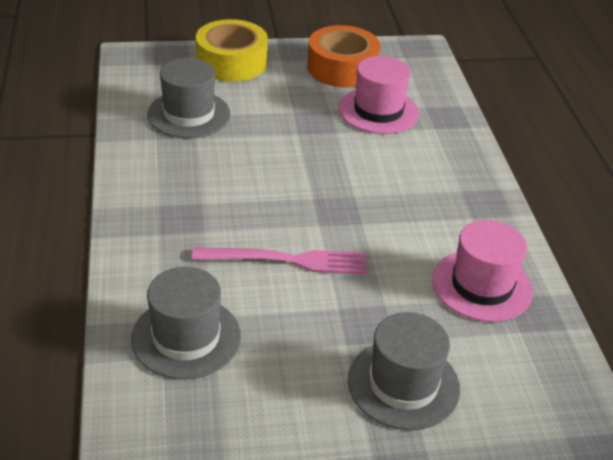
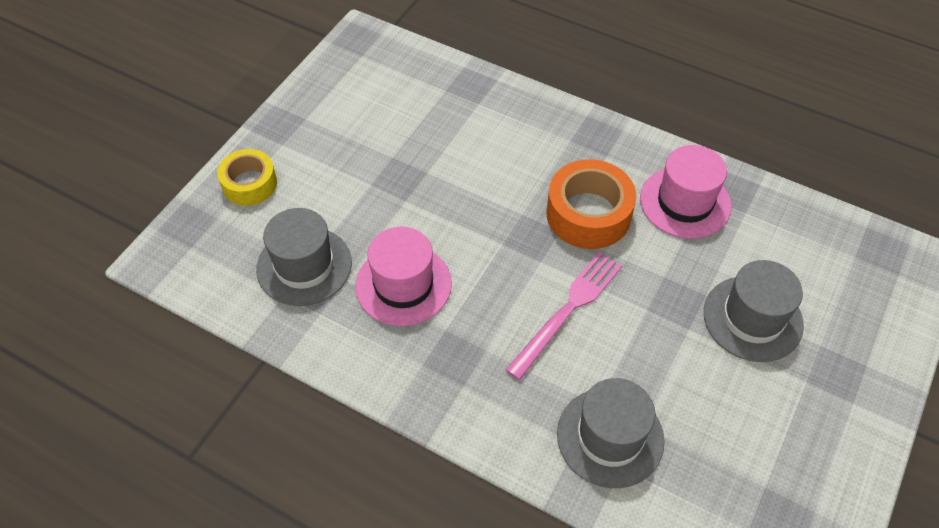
camera: 50 degrees left, 15 degrees up
yellow tape [196,19,268,82] -> yellow tape [217,149,277,206], size x0.66
orange tape [307,25,380,87] -> orange tape moved to [546,159,636,249]
pink hat [339,56,419,134] -> pink hat moved to [355,227,452,326]

